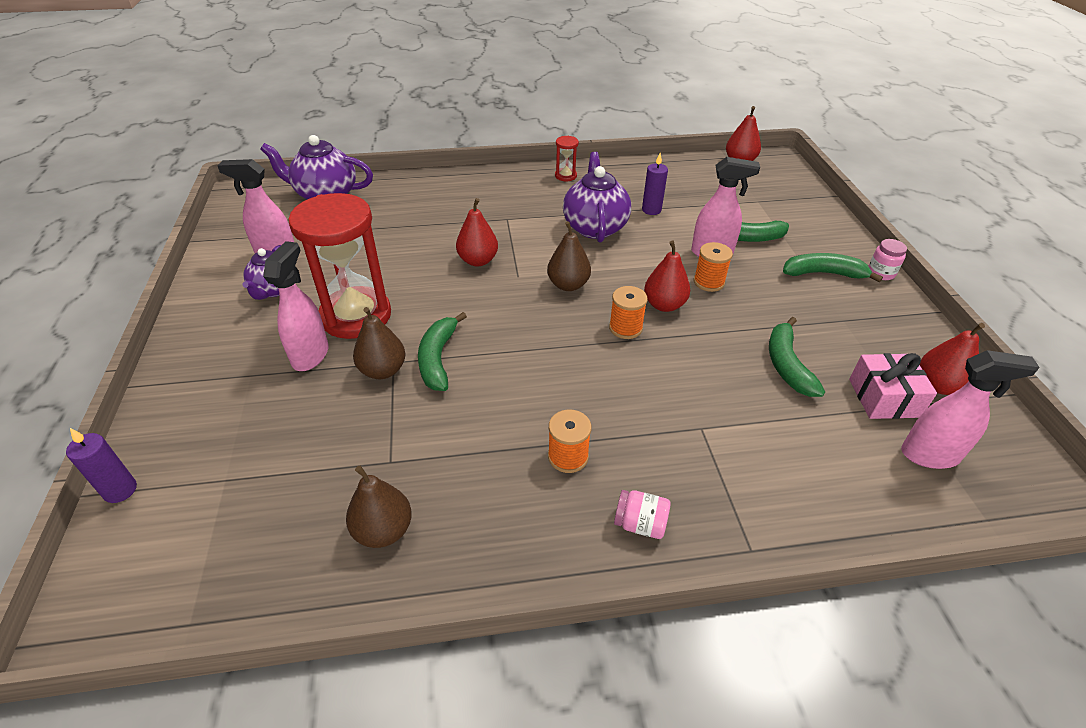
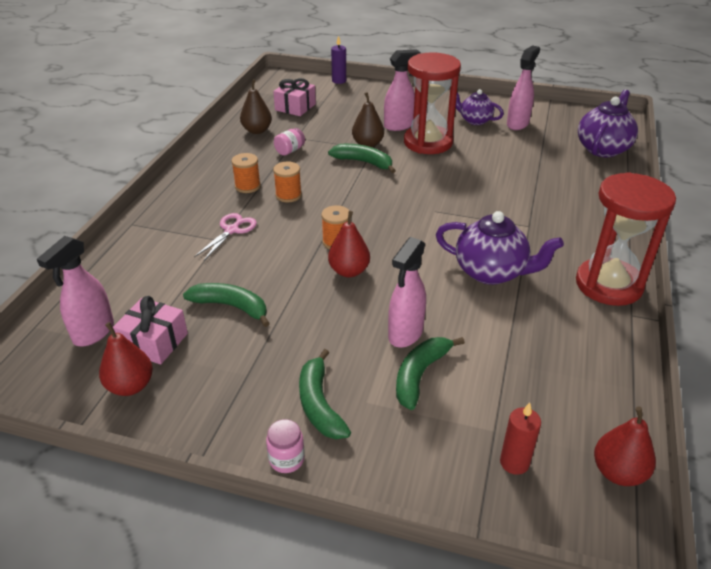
camera: 115 degrees right, 5 degrees down
pink spray bottle [263,241,329,371] -> pink spray bottle turned 60 degrees counterclockwise [384,49,420,131]
red pear [456,198,498,266] -> none
brown pear [547,221,591,291] -> none
red hourglass [555,136,579,181] -> red hourglass [576,172,676,306], size x2.41
pink jar [614,490,671,539] -> pink jar moved to [274,128,305,156]
purple candle [642,153,668,215] -> none
orange spool [694,242,733,292] -> orange spool moved to [273,162,302,202]
green banana [783,253,883,282] -> green banana turned 135 degrees clockwise [299,349,351,439]
none -> pink scissors [194,213,257,260]
none -> pink gift [273,78,316,116]
none -> red candle [500,402,541,475]

